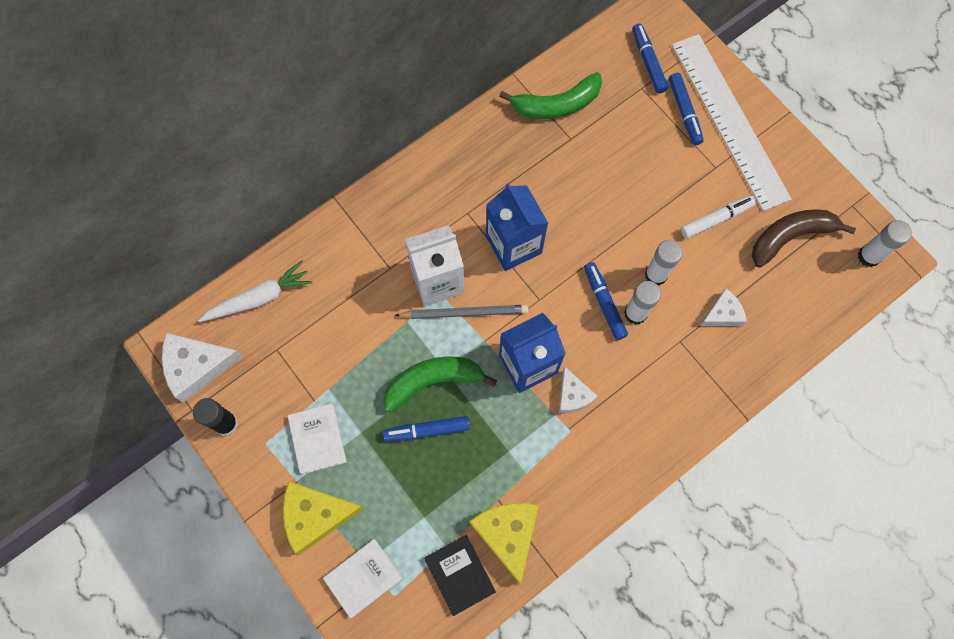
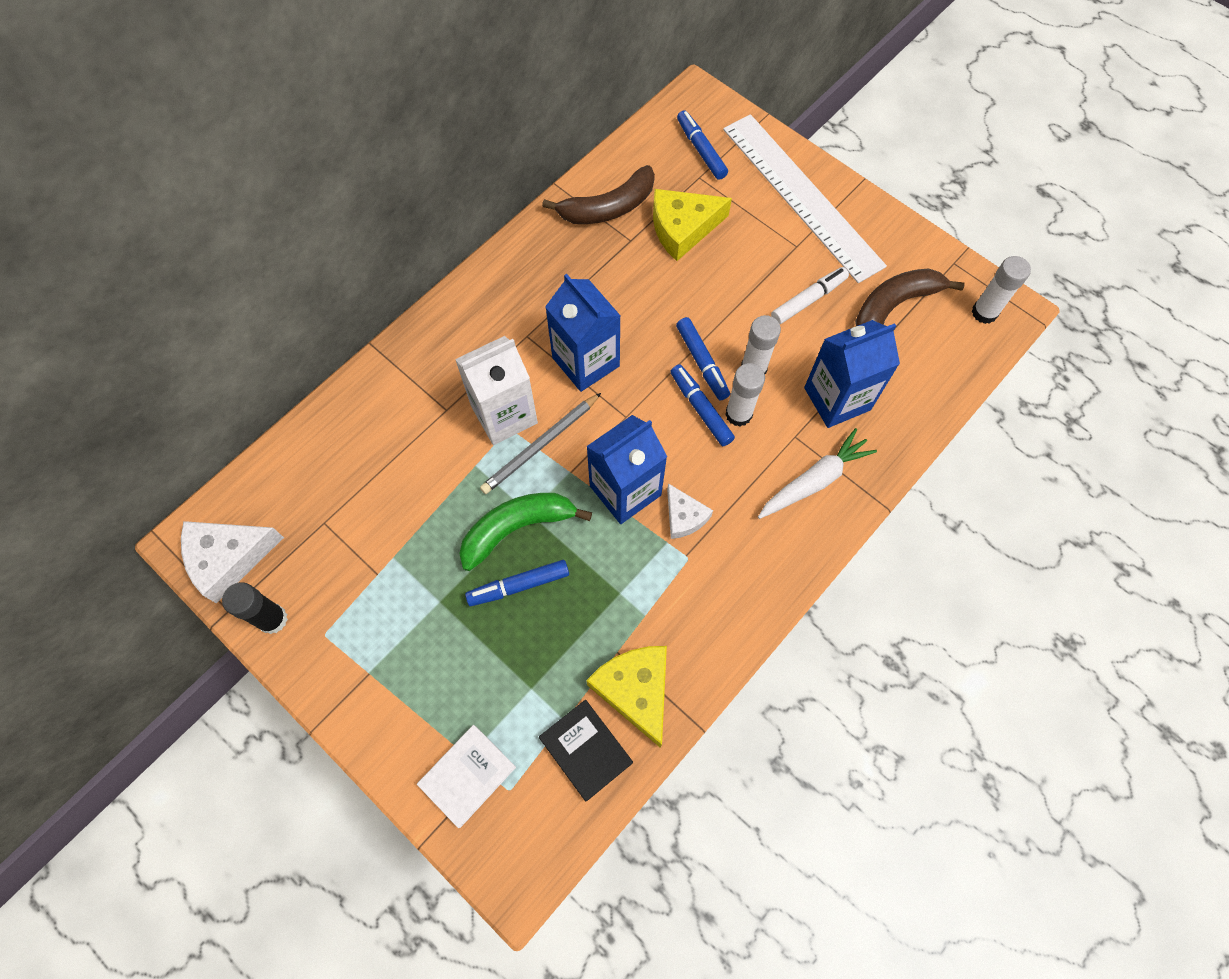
camera: 10 degrees left, 5 degrees down
white carrot [198,261,313,322] -> white carrot moved to [758,428,877,519]
yellow cheese [283,481,365,554] -> yellow cheese moved to [653,189,732,261]
white book [288,404,347,474] -> none
grey pencil [394,305,528,319] -> grey pencil turned 150 degrees clockwise [480,393,601,494]
green banana [499,72,602,119] -> brown banana [542,165,655,224]
blue marker [669,73,704,145] -> blue marker moved to [676,317,730,400]
white cheese [700,289,747,326] -> blue carton [804,320,900,428]

